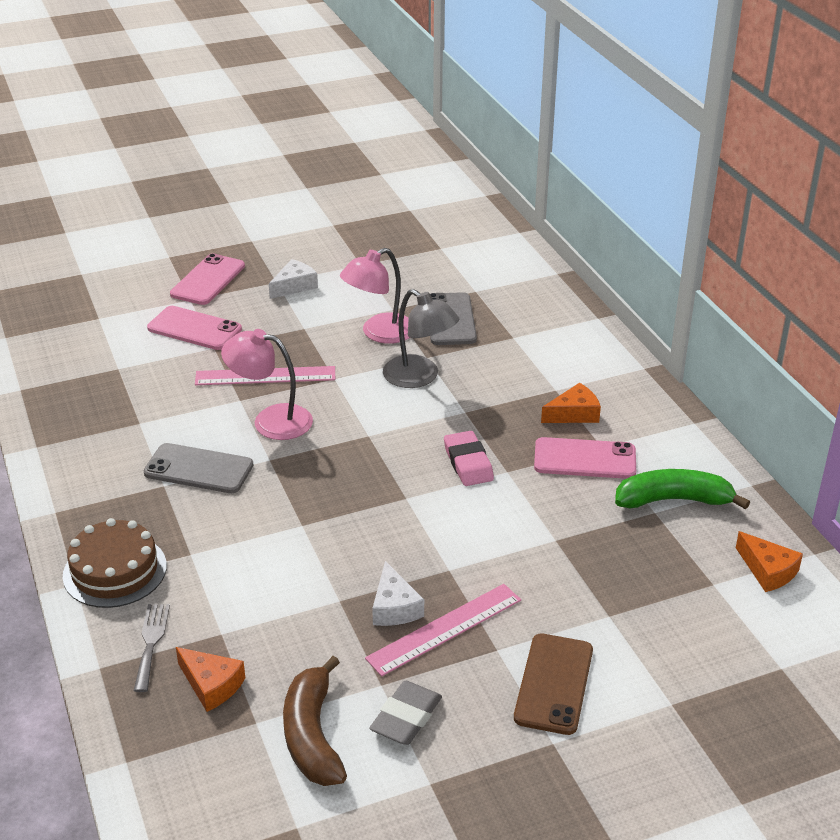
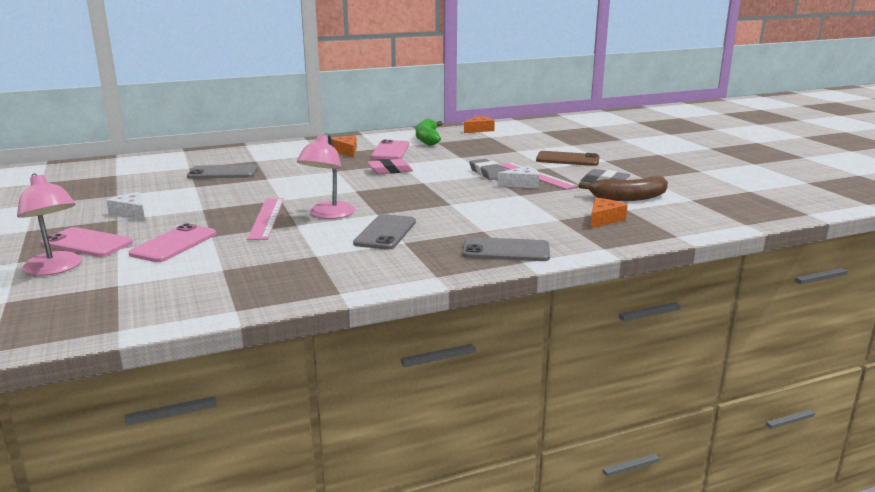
camera: 90 degrees left, 15 degrees down
brown cake [63,518,167,608] -> grey phone [462,237,550,261]
grey fork [134,604,170,692] -> none
pink lamp [340,248,410,344] -> pink lamp moved to [17,173,82,276]
grey lamp [383,289,459,388] -> none
none -> grey eraser [469,159,506,180]

